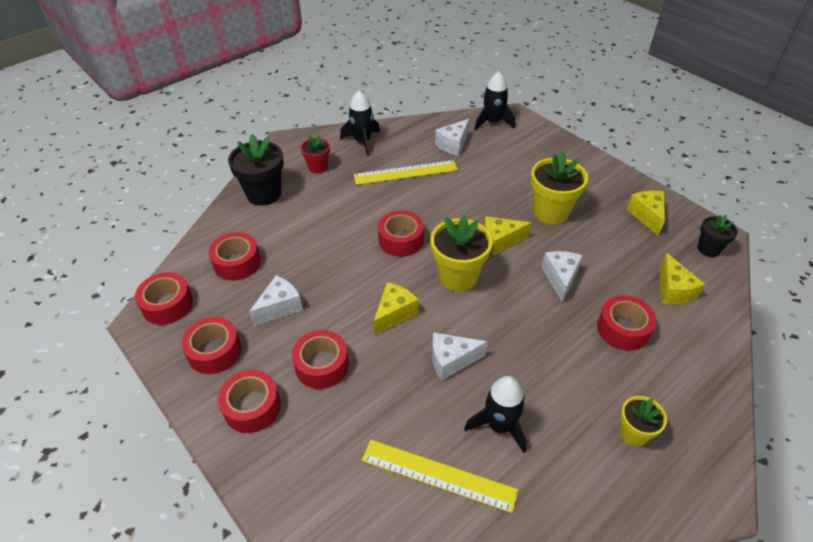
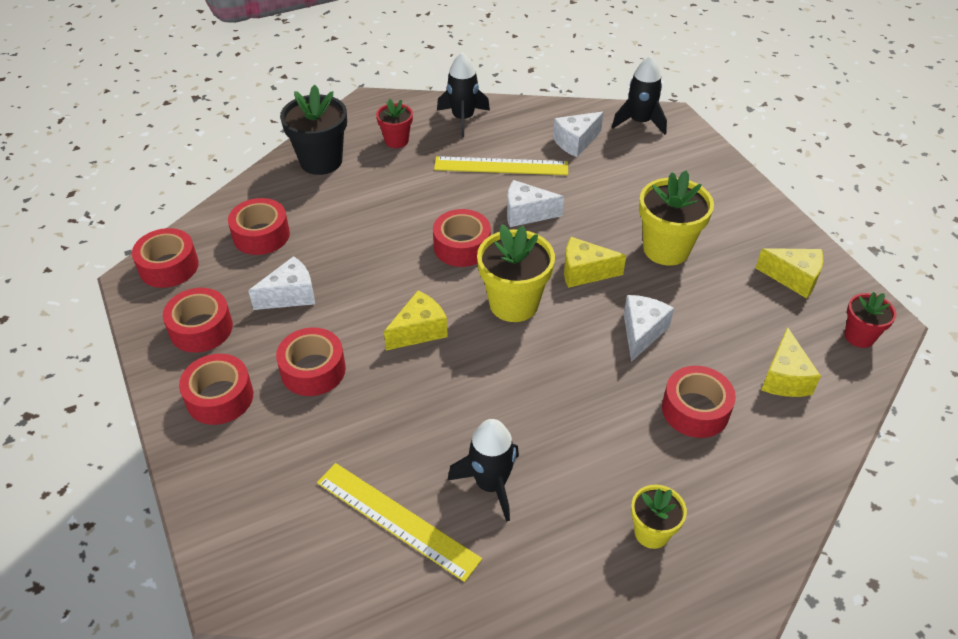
camera: 15 degrees right, 0 degrees up
white cheese [432,333,488,381] -> white cheese moved to [507,180,564,227]
yellow cheese [627,191,665,236] -> yellow cheese turned 105 degrees clockwise [756,248,823,298]
black flower pot [698,215,738,257] -> red flower pot [844,292,896,348]

